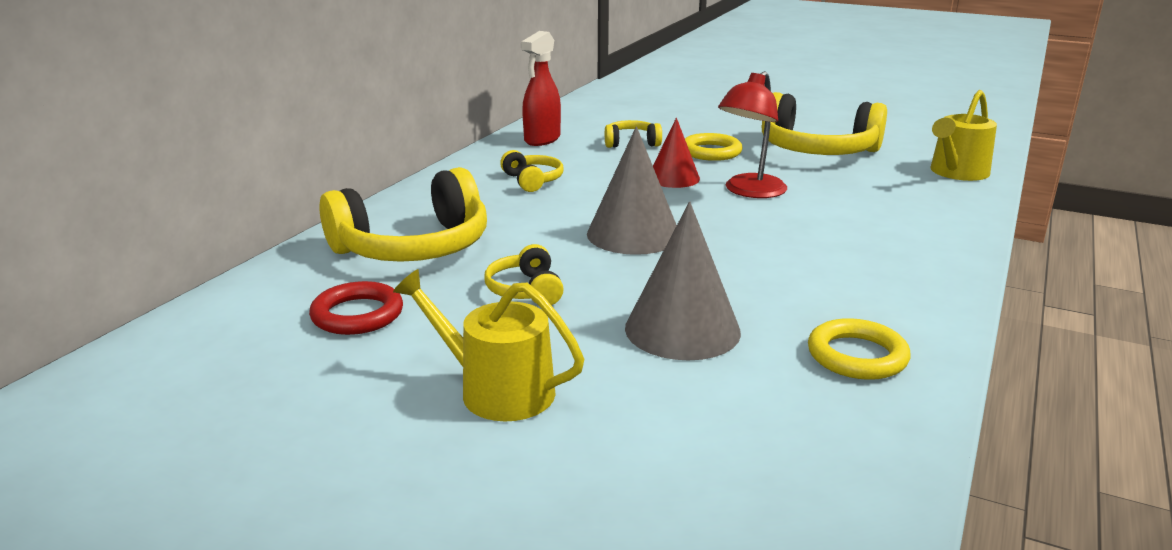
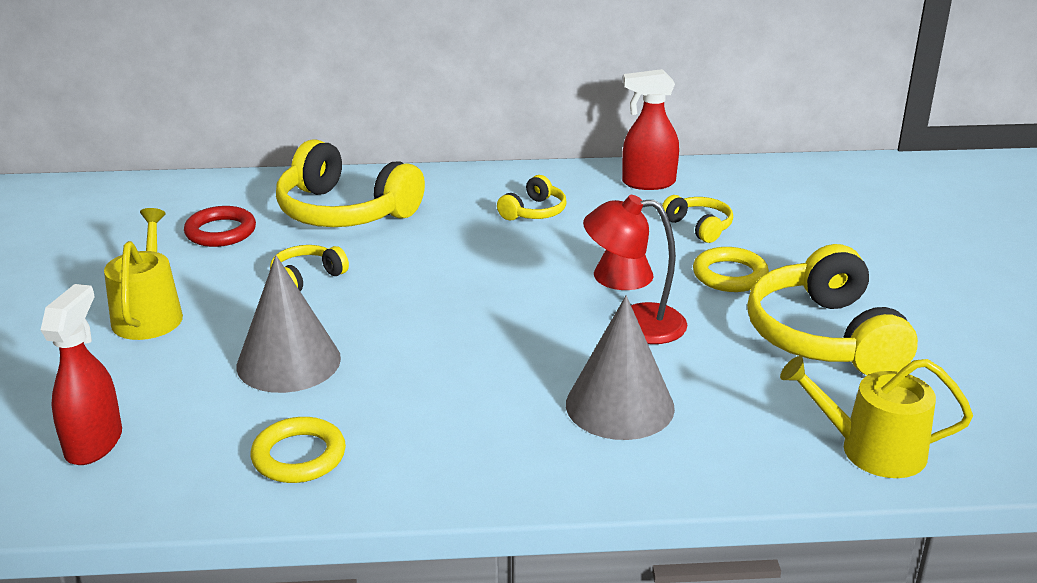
camera: 60 degrees right, 5 degrees up
grey cone [587,126,677,255] -> grey cone moved to [566,295,675,440]
none -> red spray bottle [41,284,122,465]

